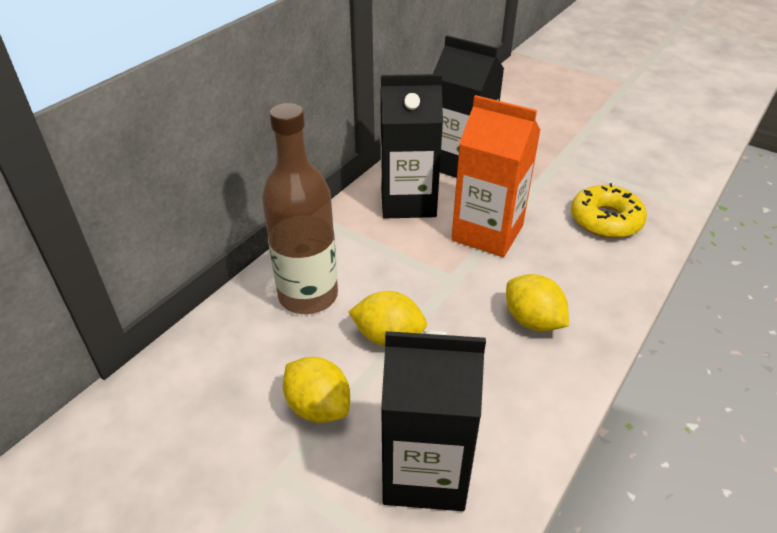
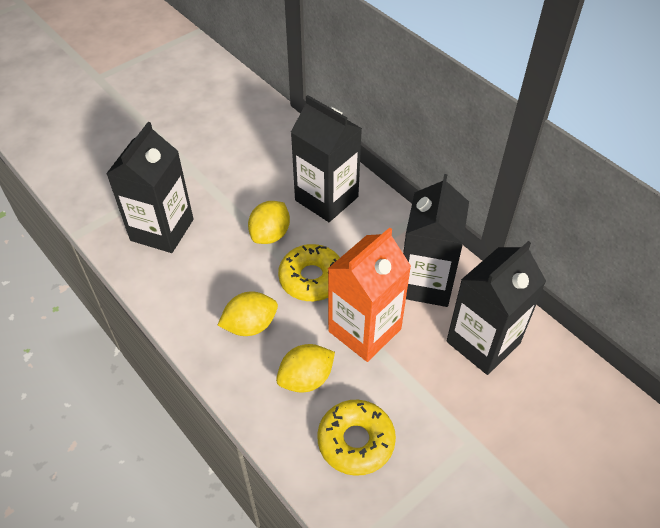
camera: 105 degrees right, 10 degrees up
brown bottle [262,103,338,314] -> black carton [291,95,362,222]
yellow lemon [283,357,350,423] -> yellow lemon moved to [276,344,335,392]
none -> yellow donut [278,244,340,301]

